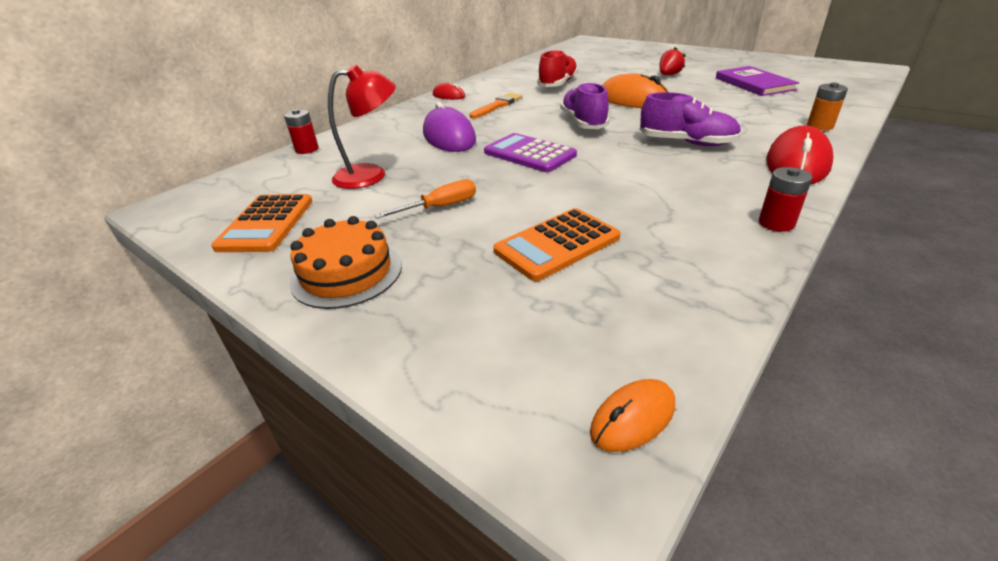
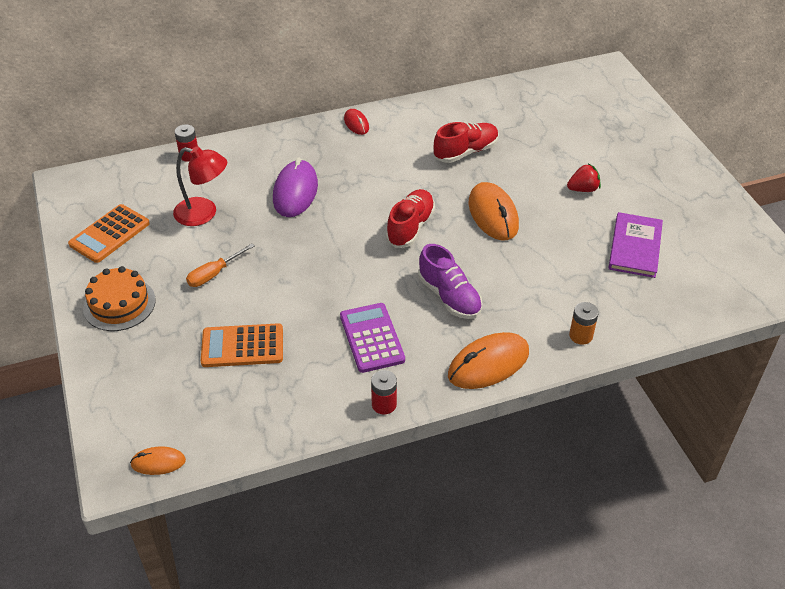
camera: 30 degrees right, 10 degrees up
orange screwdriver [374,179,476,219] -> orange screwdriver turned 135 degrees clockwise [186,243,254,287]
orange brush [470,93,522,119] -> none
purple calculator [484,133,577,172] -> purple calculator moved to [340,303,405,373]
purple shoe [560,82,609,129] -> red shoe [386,189,435,248]
red mouse [766,125,833,185] -> orange mouse [448,332,529,389]

